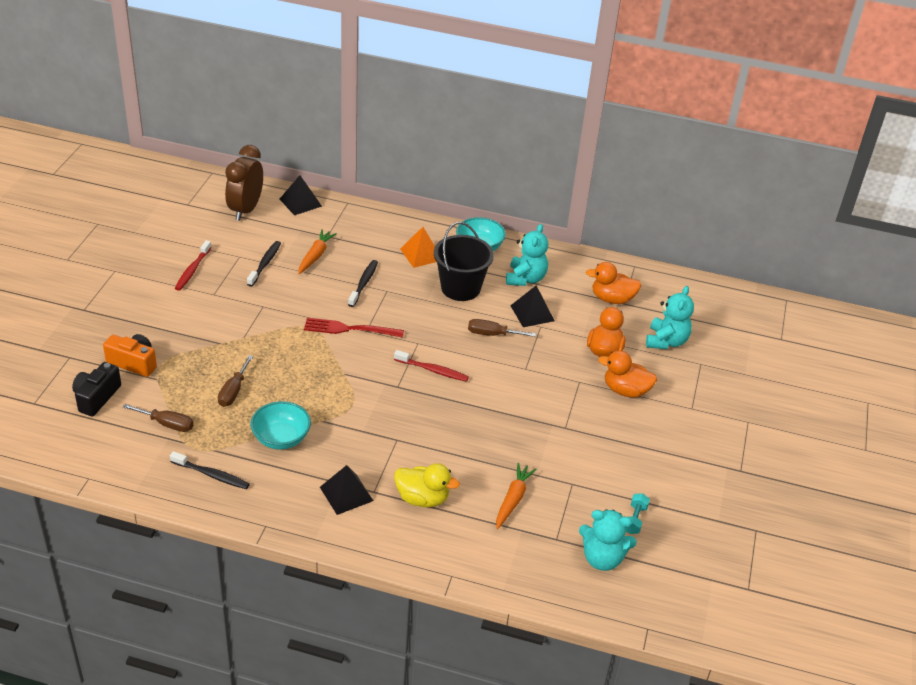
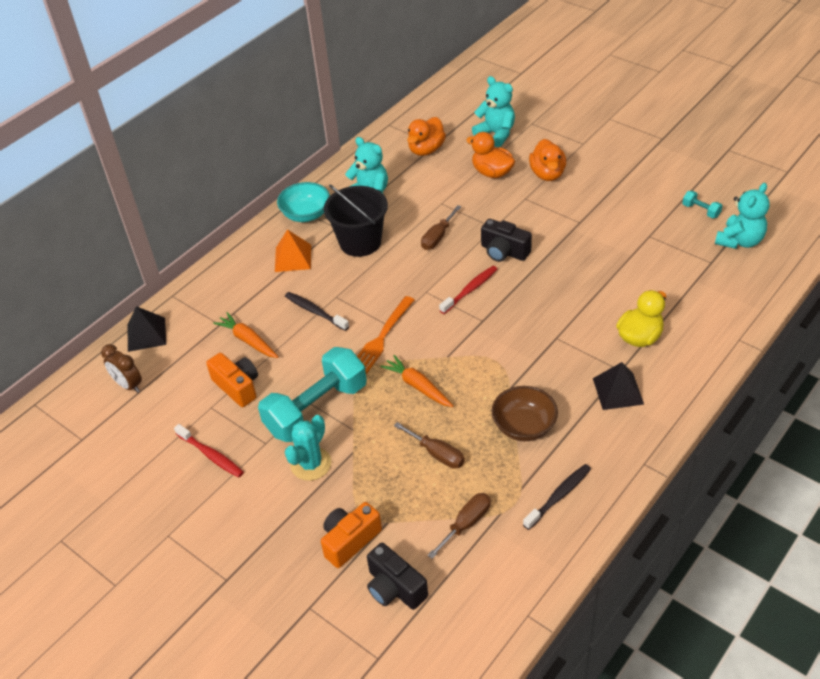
camera: 60 degrees left, 5 degrees up
brown clock [225,145,263,221] -> brown clock [101,344,142,393], size x0.61
black toothbrush [247,241,281,286] -> orange camera [206,353,258,407]
turquoise bowl [250,401,311,450] -> brown bowl [491,386,558,441]
red fork [304,318,404,338] -> orange fork [357,296,414,374]
orange carrot [496,463,537,529] -> orange carrot moved to [380,355,453,407]
black pyramid [510,286,555,327] -> none
orange duck [598,350,657,398] -> orange duck turned 45 degrees counterclockwise [529,139,566,181]
none -> turquoise dumbbell [258,347,367,442]
none -> turquoise cactus [285,415,332,481]
none -> black camera [481,219,532,262]

